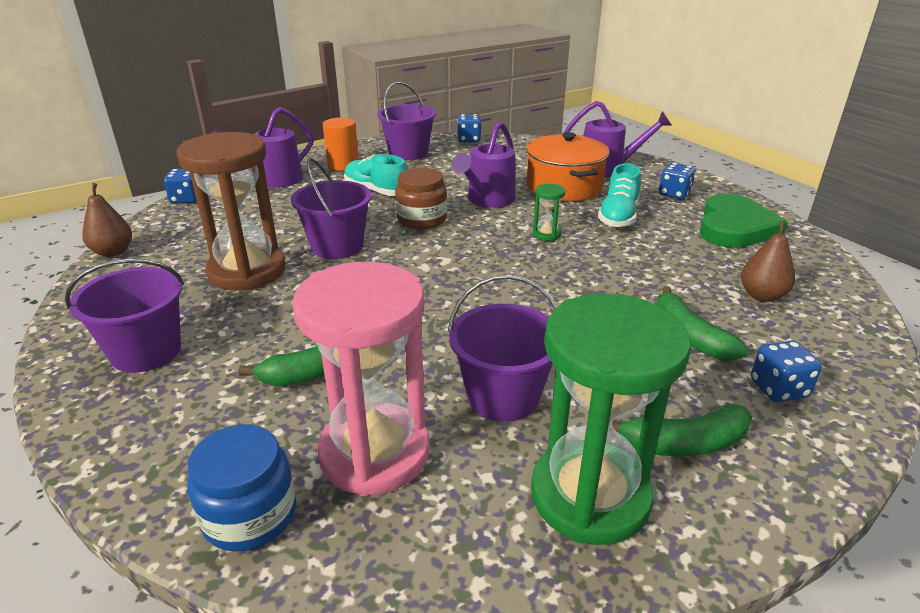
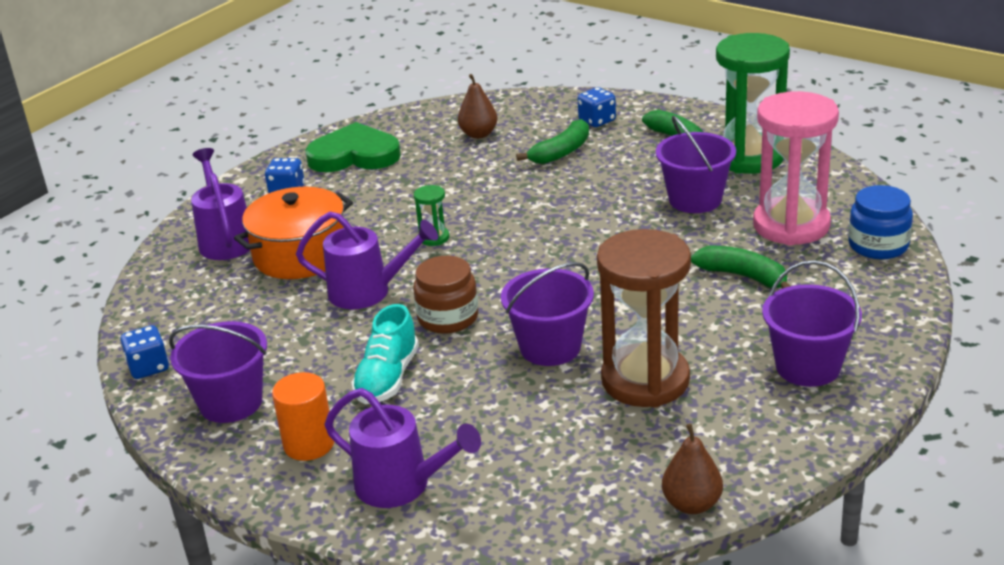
camera: 110 degrees left, 0 degrees up
blue dice [164,169,197,204] -> none
turquoise shoe [598,163,641,228] -> none

